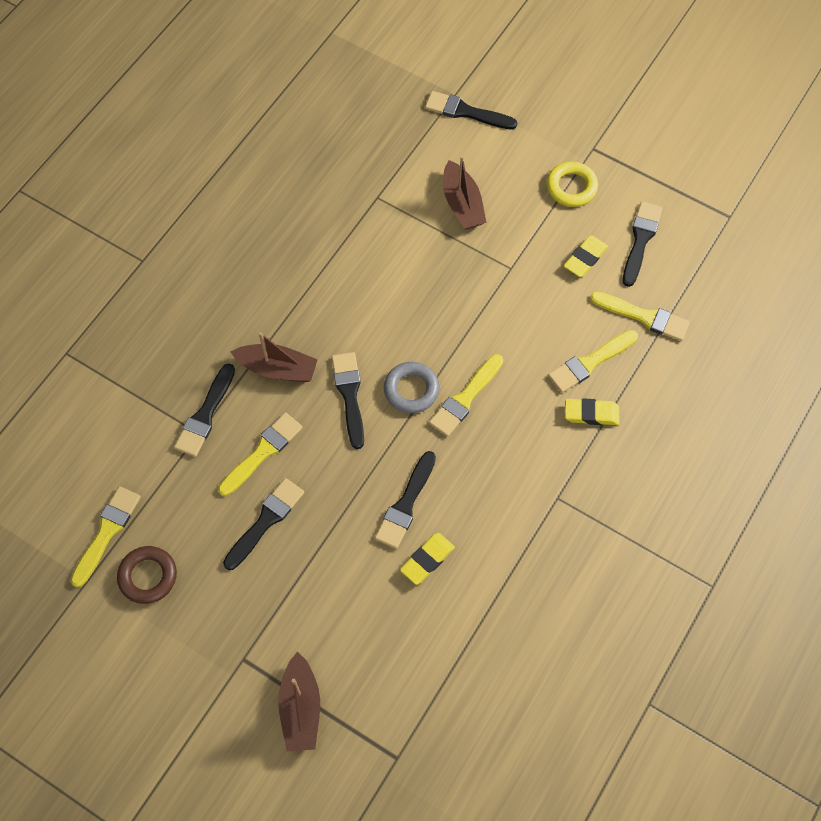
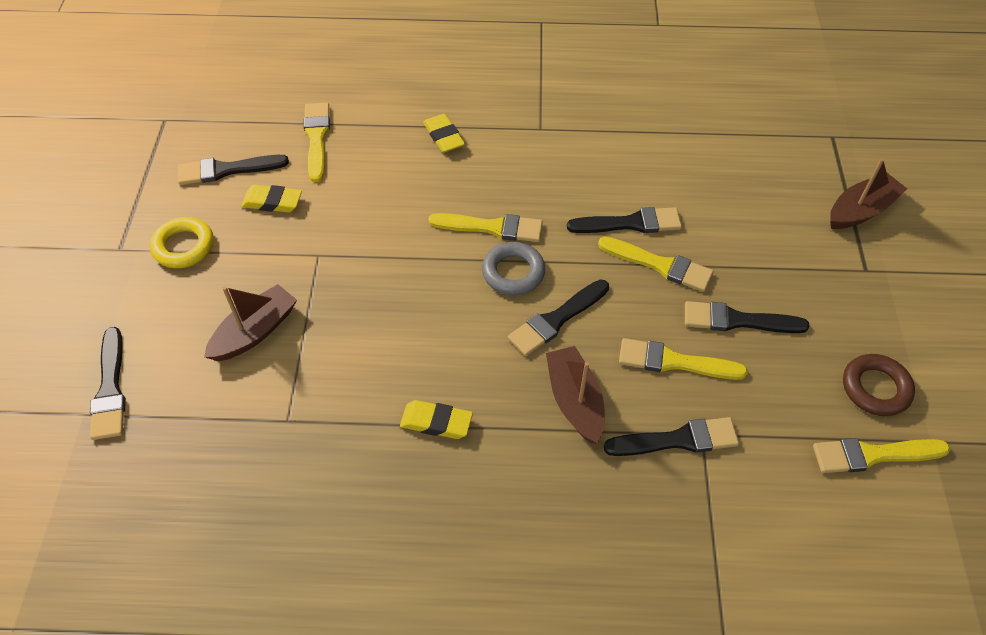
camera: 120 degrees left, 10 degrees down
yellow eraser [400,533,455,585] -> yellow eraser moved to [400,400,473,439]
yellow brush [548,330,638,393] -> yellow brush moved to [598,236,714,292]

